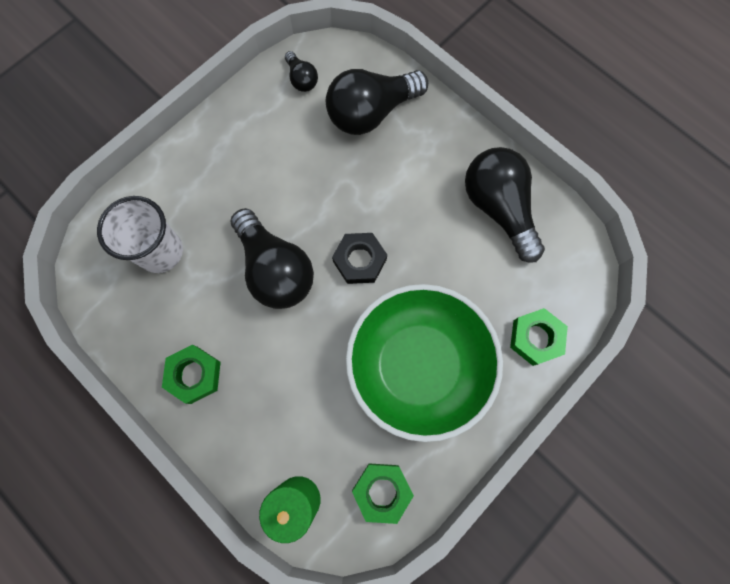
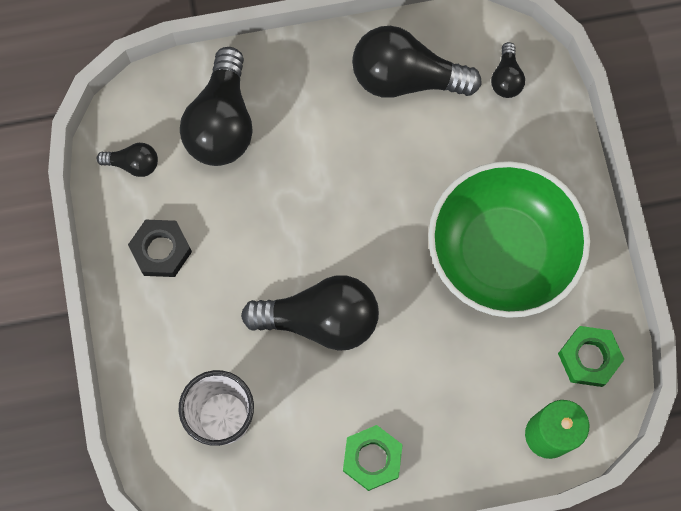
camera: 55 degrees left, 0 degrees up
black nut [332,233,387,284] -> black nut moved to [128,220,192,277]
green nut [510,308,568,366] -> none
none -> black light bulb [491,42,525,98]

